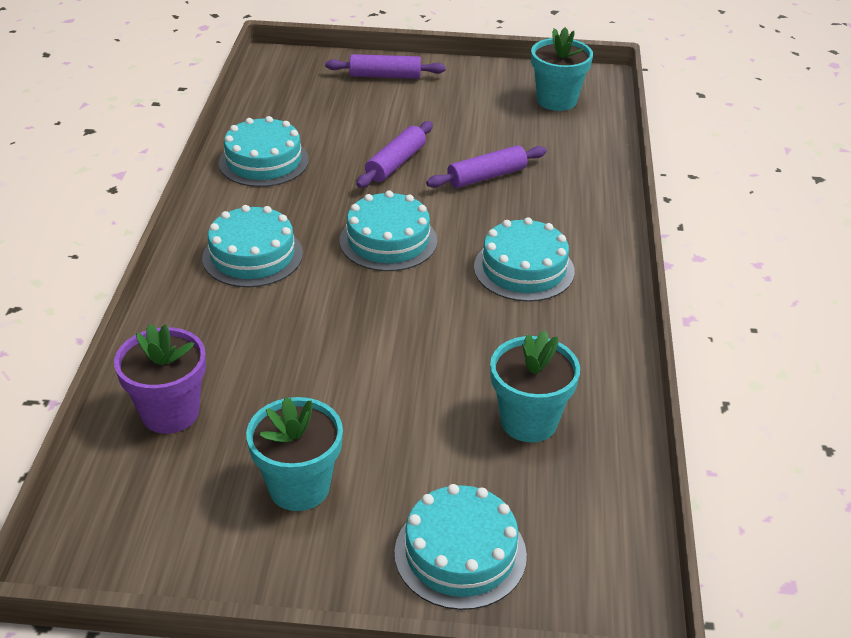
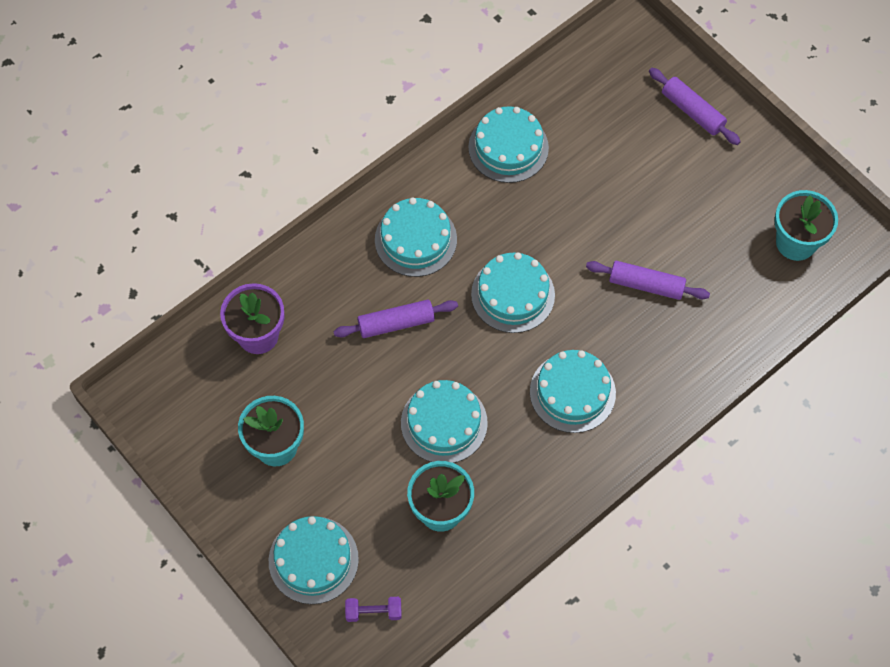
camera: 45 degrees right, 25 degrees up
purple rolling pin [356,121,433,188] -> purple rolling pin moved to [333,300,458,338]
none -> purple dumbbell [345,597,402,622]
none -> turquoise cake [401,380,488,463]

